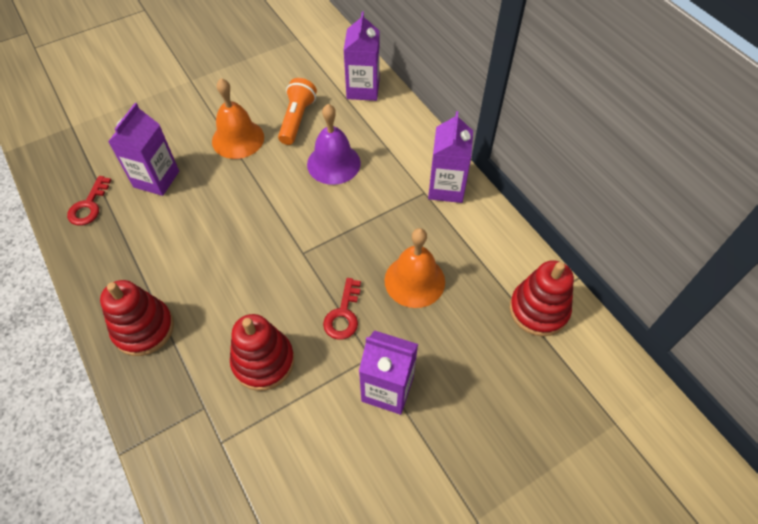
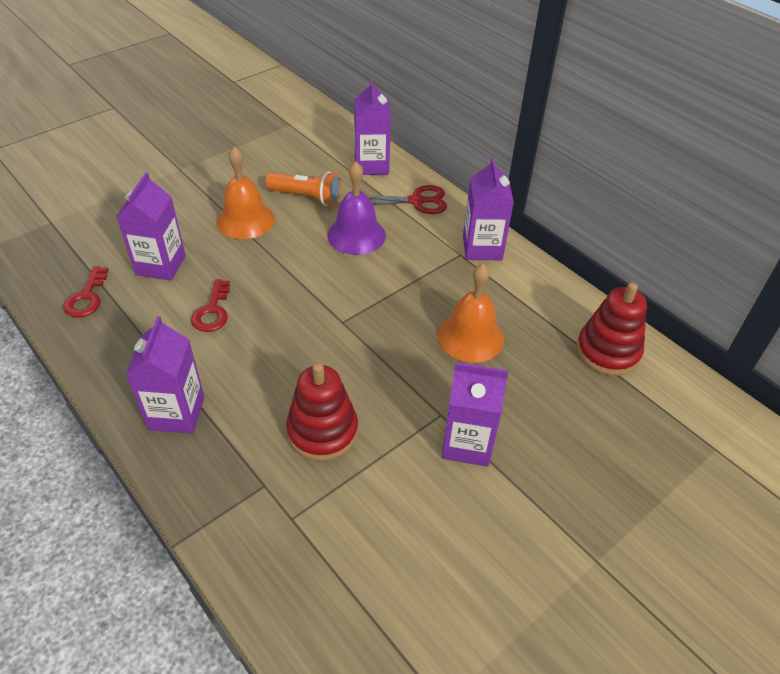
camera: 10 degrees left, 10 degrees down
red stacking toy [100,280,174,356] -> purple carton [126,316,204,434]
orange flashlight [278,78,317,145] -> orange flashlight turned 105 degrees clockwise [266,171,342,206]
red key [323,278,361,339] -> red key moved to [191,279,230,332]
none -> red scissors [368,185,447,214]

